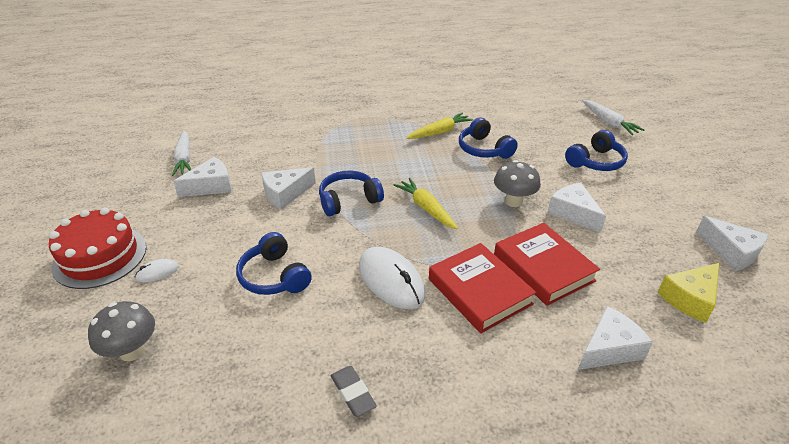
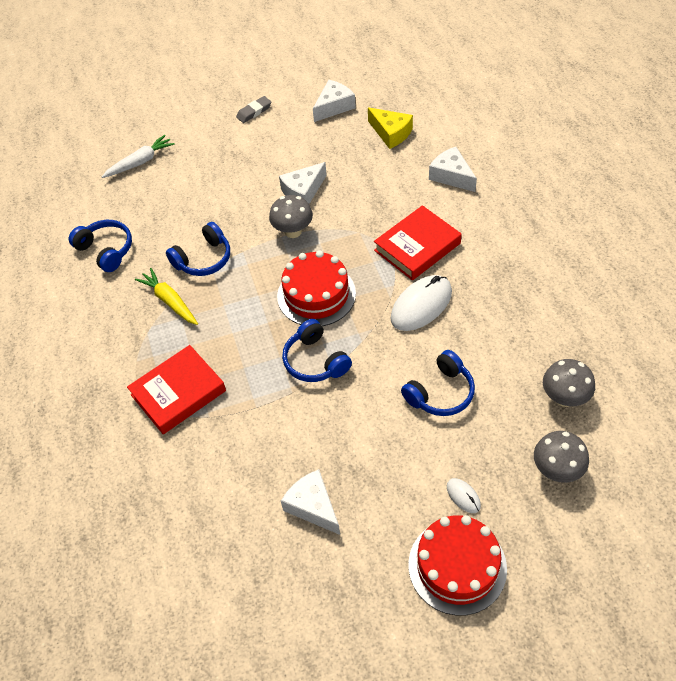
camera: 95 degrees left, 15 degrees up
white carrot [172,130,191,176] -> none
white cheese [261,167,316,210] -> none
grey eraser [331,366,377,417] -> grey eraser moved to [236,96,271,123]
yellow carrot [394,178,458,230] -> red cake [277,250,356,326]
red book [494,223,600,306] -> red book moved to [127,345,226,434]
blue headphones [565,130,628,171] -> blue headphones moved to [69,220,132,272]
none -> grey mushroom [543,359,595,407]

